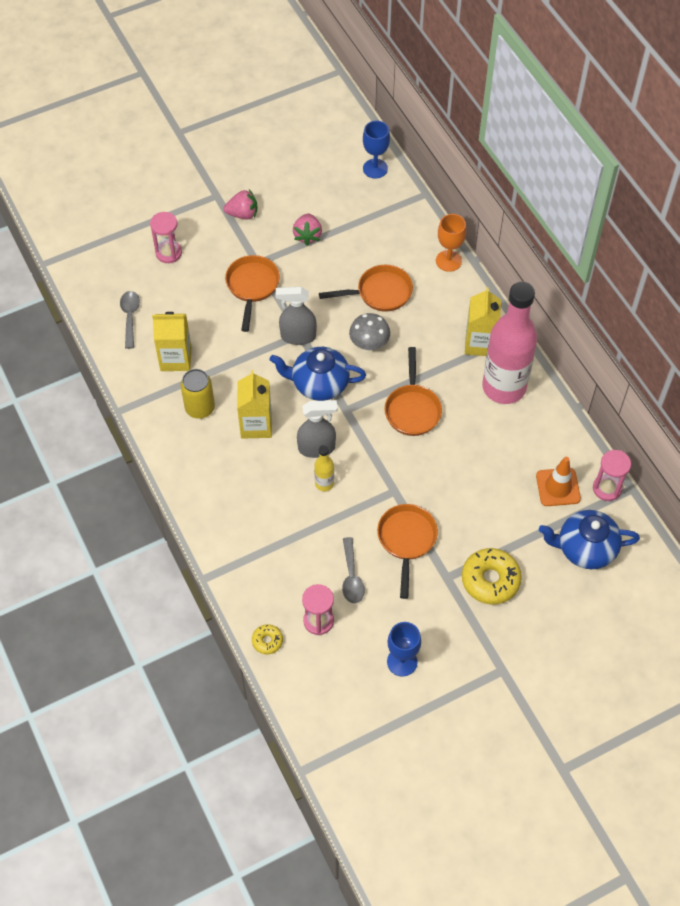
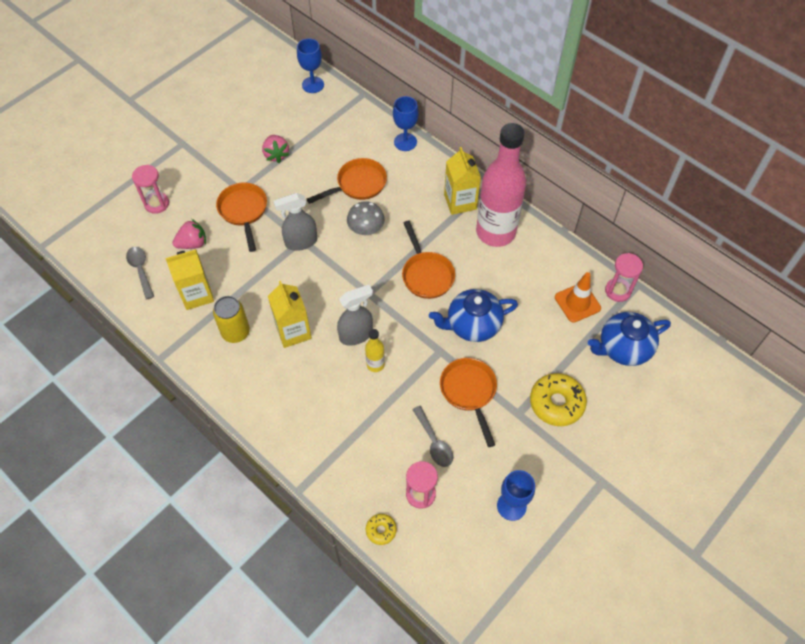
camera: 20 degrees left, 0 degrees up
pink strawberry [224,189,257,219] -> pink strawberry moved to [172,219,206,249]
blue teapot [270,347,366,401] -> blue teapot moved to [429,289,518,342]
orange goblet [436,214,466,272] -> blue goblet [393,96,419,151]

